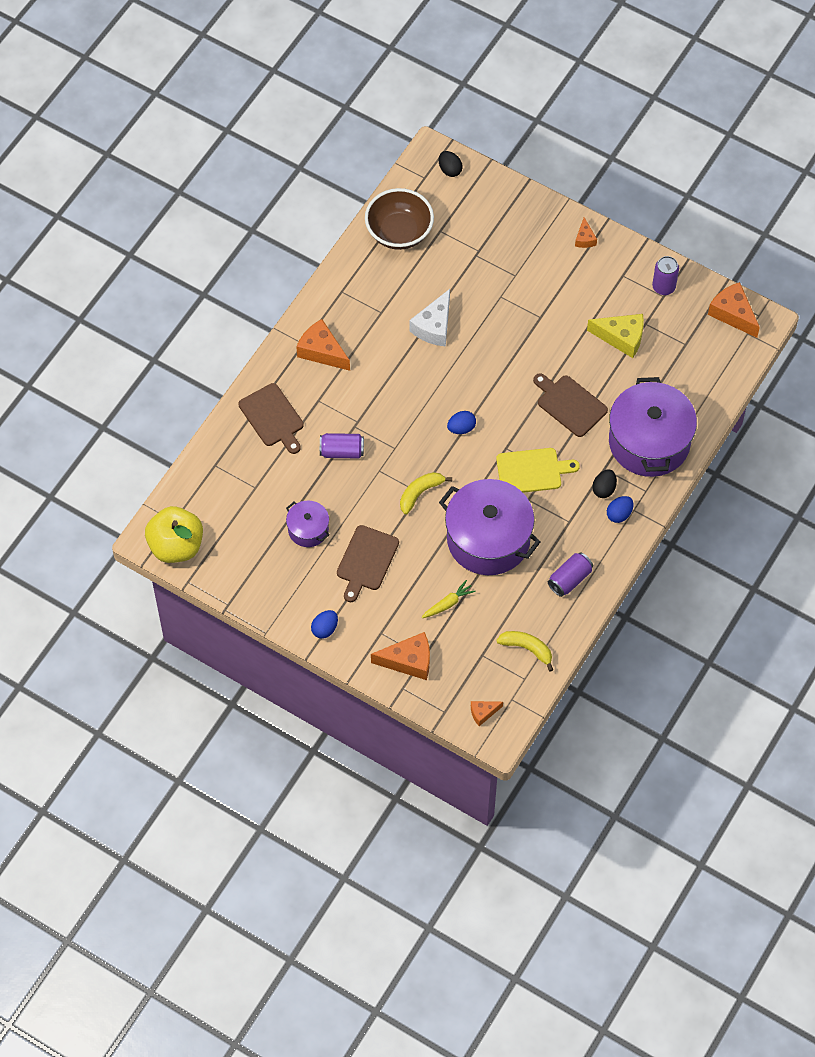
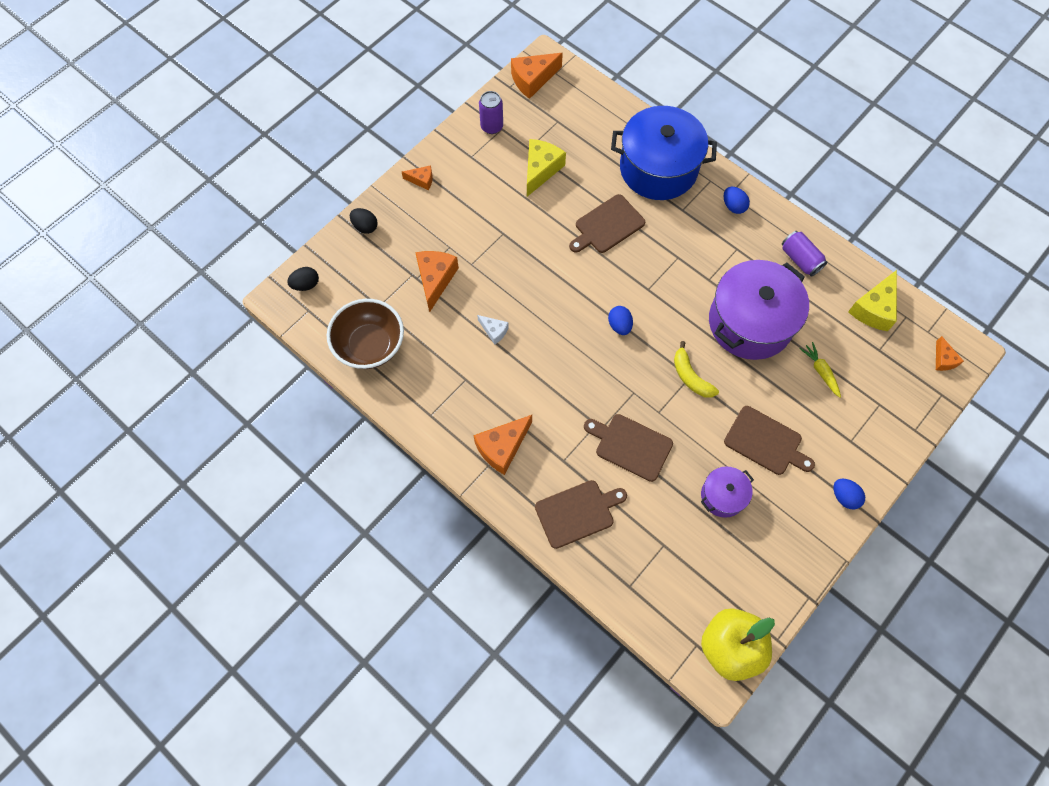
camera: 80 degrees left, 5 degrees up
purple can [320,433,364,459] -> brown cutting board [584,414,673,482]
orange cheese [371,632,430,680] -> orange cheese moved to [415,251,459,312]
white cheese [409,289,450,347] -> white cheese [477,315,509,345], size x0.55
yellow cutting board [496,448,580,493] -> none
yellow banana [496,631,553,671] -> yellow cheese [848,270,897,331]
black egg [592,470,617,498] -> black egg moved to [350,208,378,234]
purple pot [609,377,697,477] -> blue pot [611,106,717,200]

